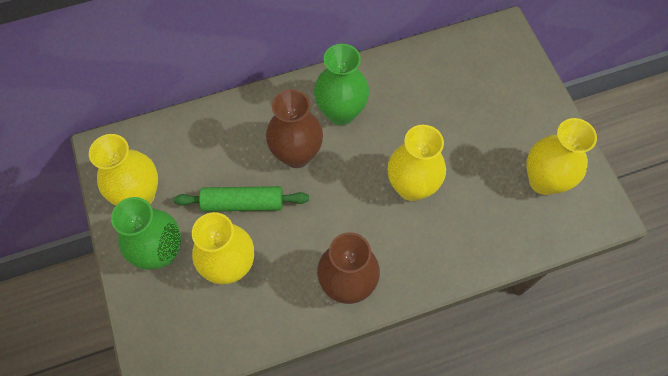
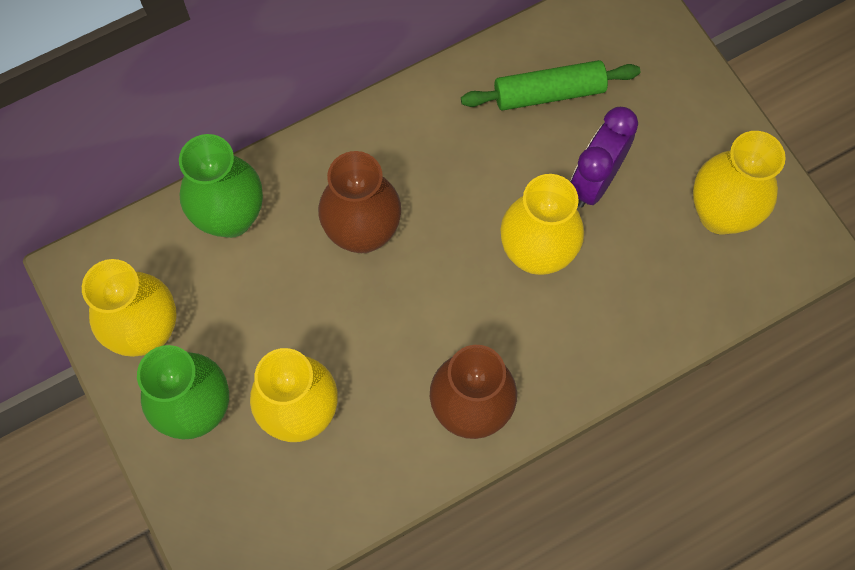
camera: 10 degrees left, 5 degrees up
green rolling pin [174,186,309,212] -> green rolling pin moved to [461,60,640,111]
green vase [314,44,369,125] -> green vase moved to [179,134,263,238]
none -> purple clock [570,107,638,207]

